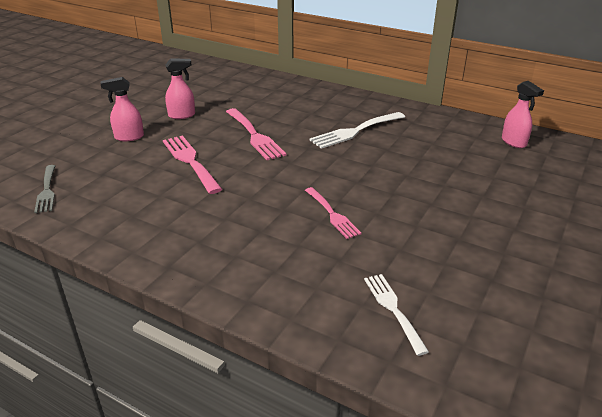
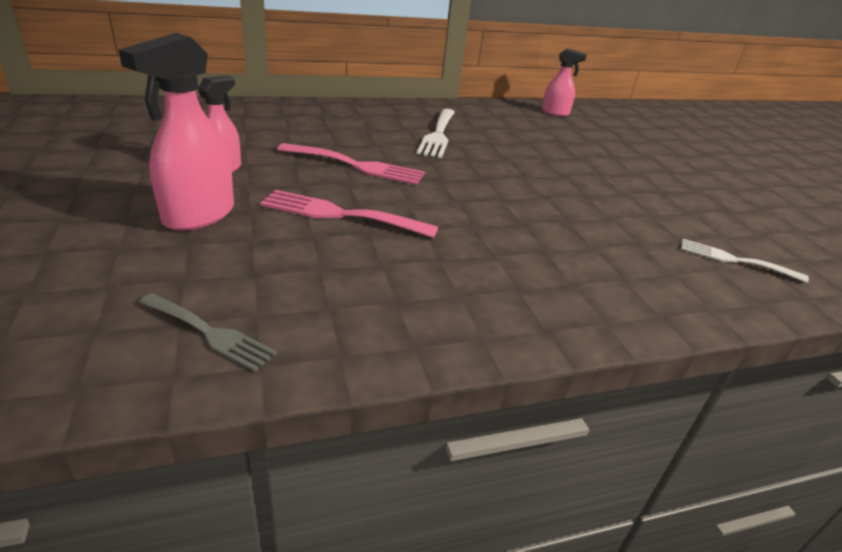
camera: 50 degrees left, 0 degrees up
pink spray bottle [100,77,144,141] -> pink spray bottle [119,33,234,231], size x1.62
pink fork [305,187,362,239] -> none

